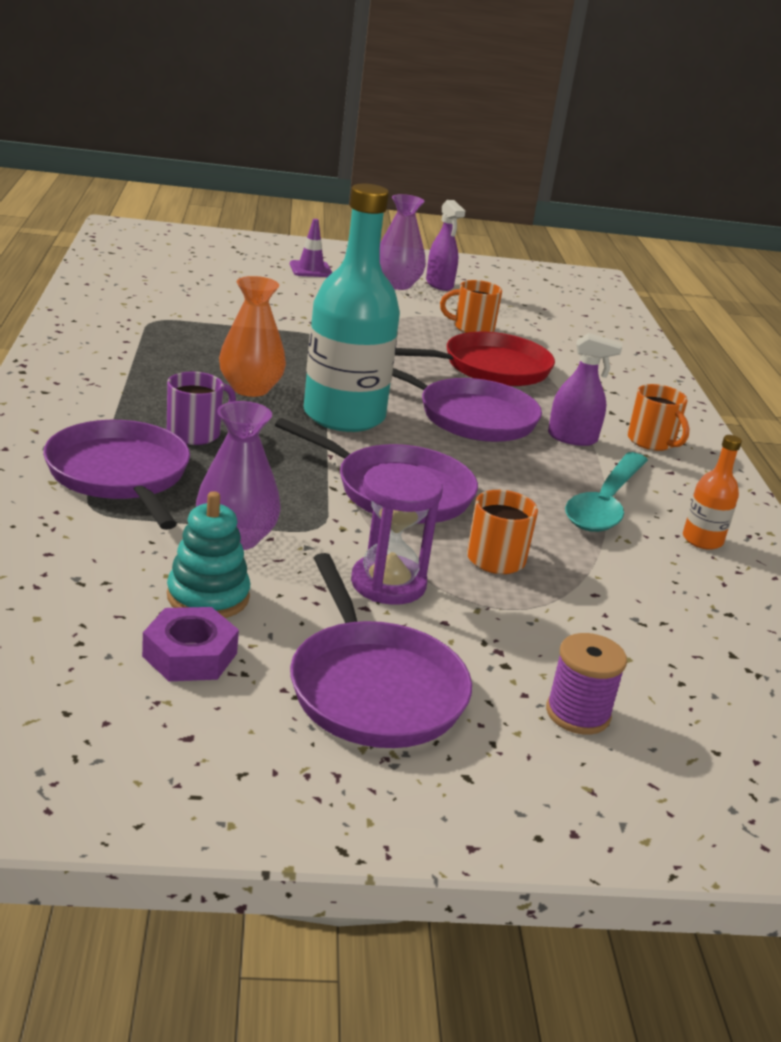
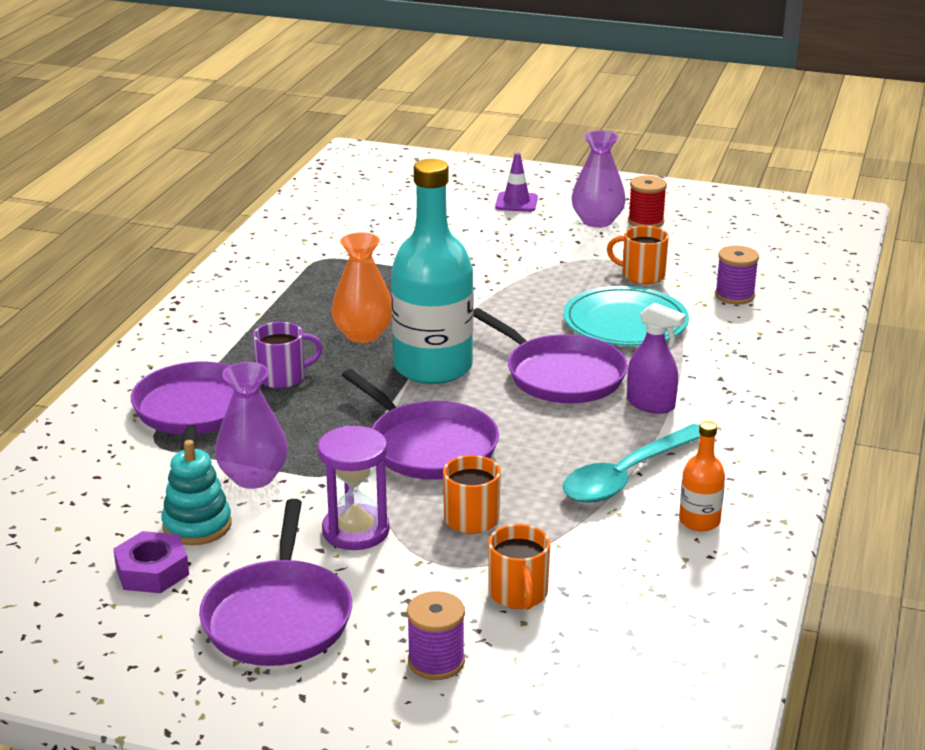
camera: 25 degrees right, 0 degrees up
red pan [395,332,555,386] -> turquoise plate [563,286,689,346]
purple spray bottle [426,200,465,291] -> red spool [628,176,667,227]
orange mug [627,384,690,451] -> orange mug moved to [488,524,550,610]
none -> purple spool [715,246,759,305]

